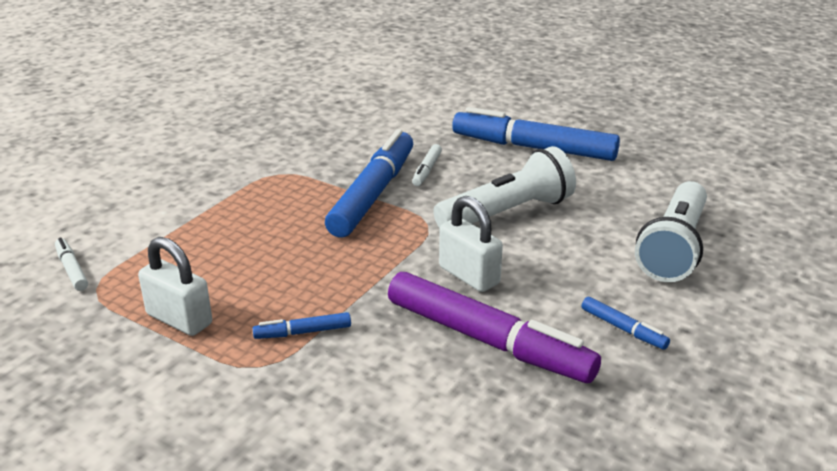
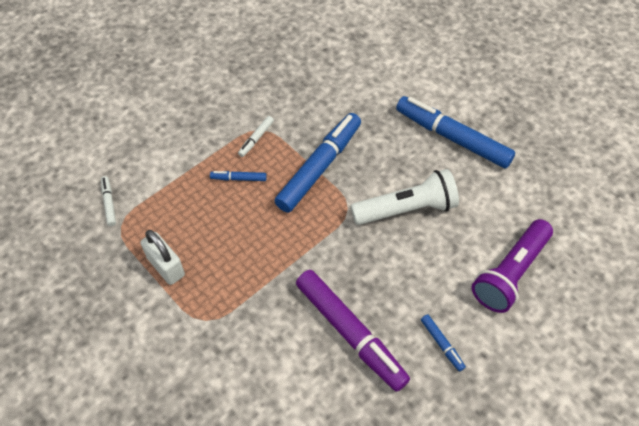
camera: 15 degrees right, 25 degrees up
blue marker [252,312,351,339] -> blue marker moved to [210,171,267,181]
white marker [412,144,442,186] -> white marker moved to [238,116,274,157]
white padlock [439,196,503,292] -> none
white flashlight [635,181,707,282] -> purple flashlight [472,219,553,313]

